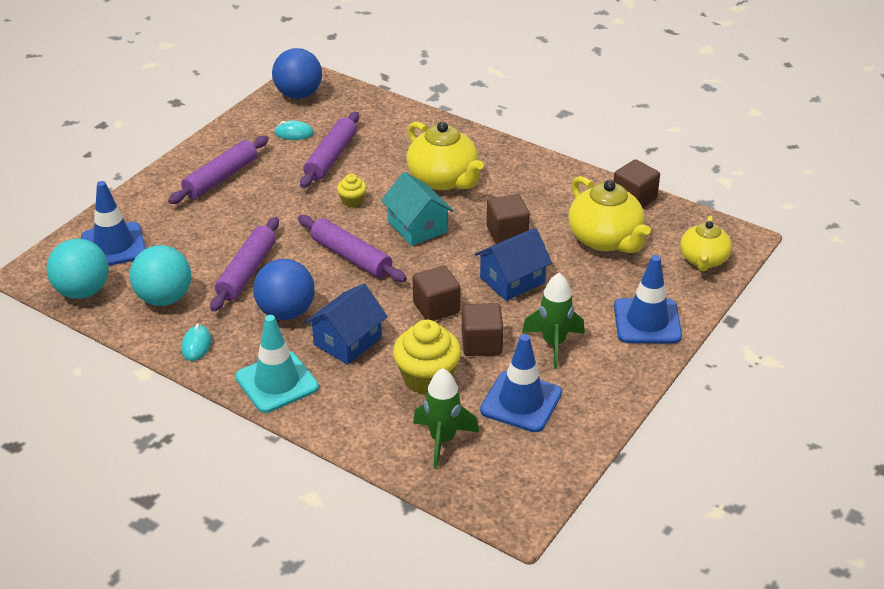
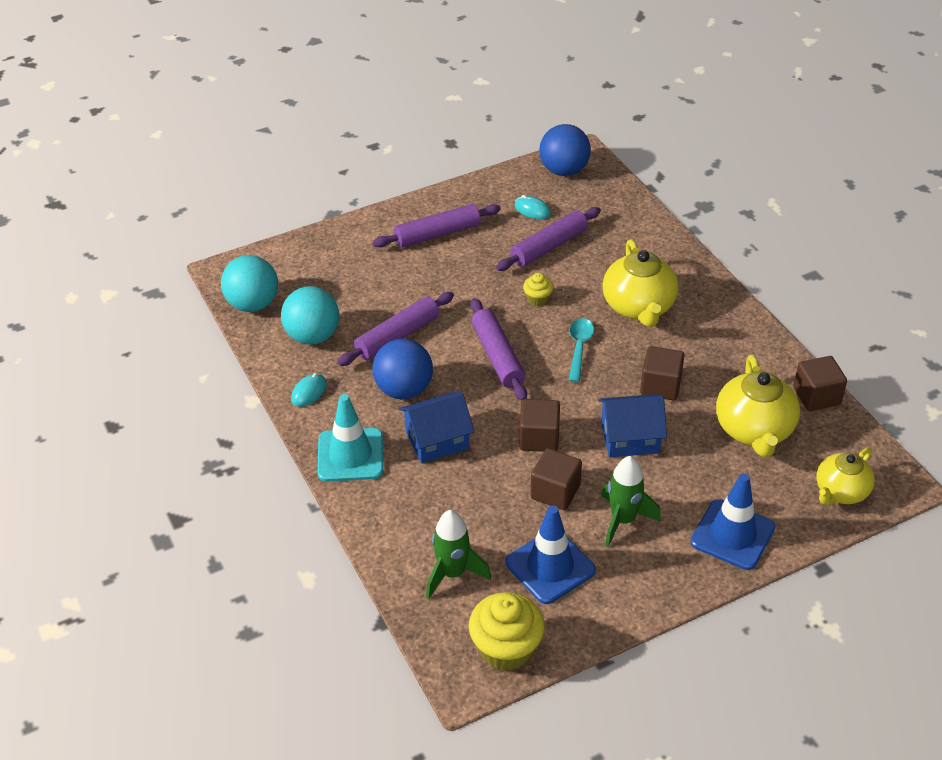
camera: 30 degrees right, 5 degrees up
blue traffic cone [81,181,146,266] -> none
turquoise house [381,172,454,246] -> turquoise spoon [569,318,594,382]
yellow cupcake [393,320,461,395] -> yellow cupcake moved to [469,592,545,671]

